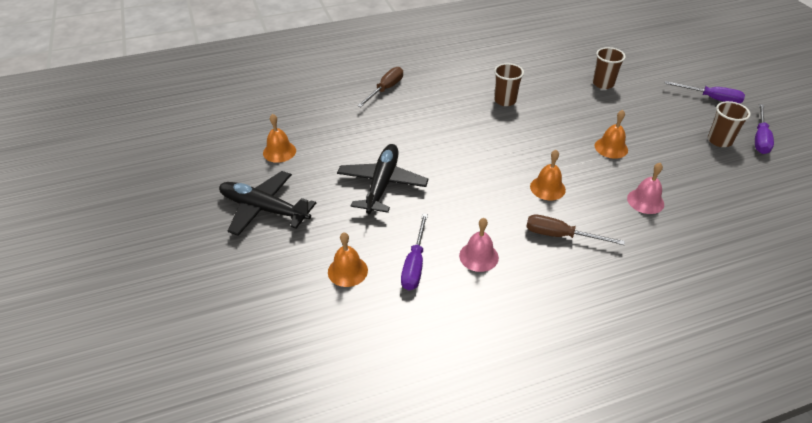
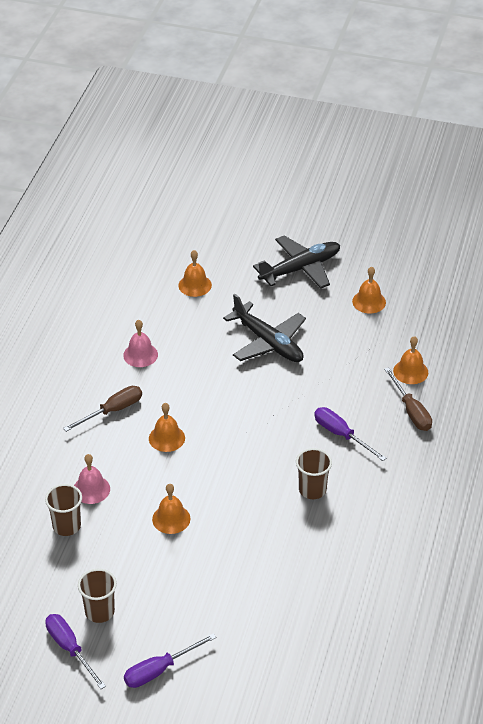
camera: 125 degrees right, 0 degrees up
purple screwdriver [401,214,428,290] -> purple screwdriver moved to [314,407,386,461]
brown cup [593,47,626,89] -> brown cup moved to [45,484,82,536]
none -> orange bell [393,336,428,384]

